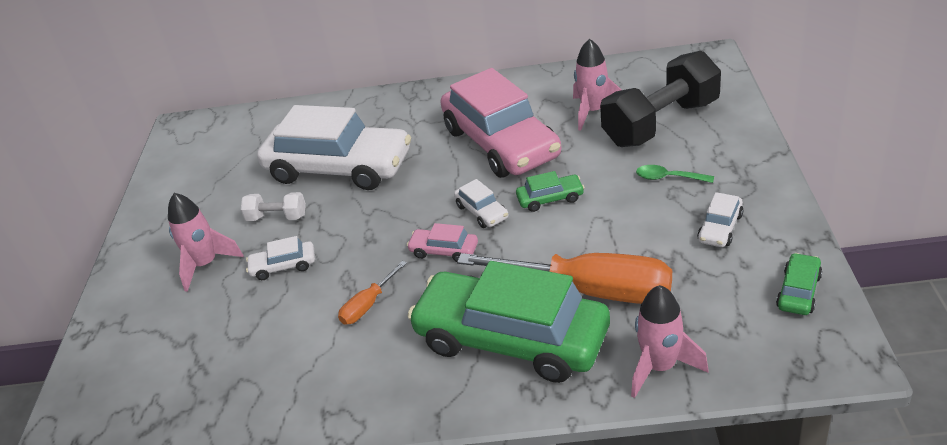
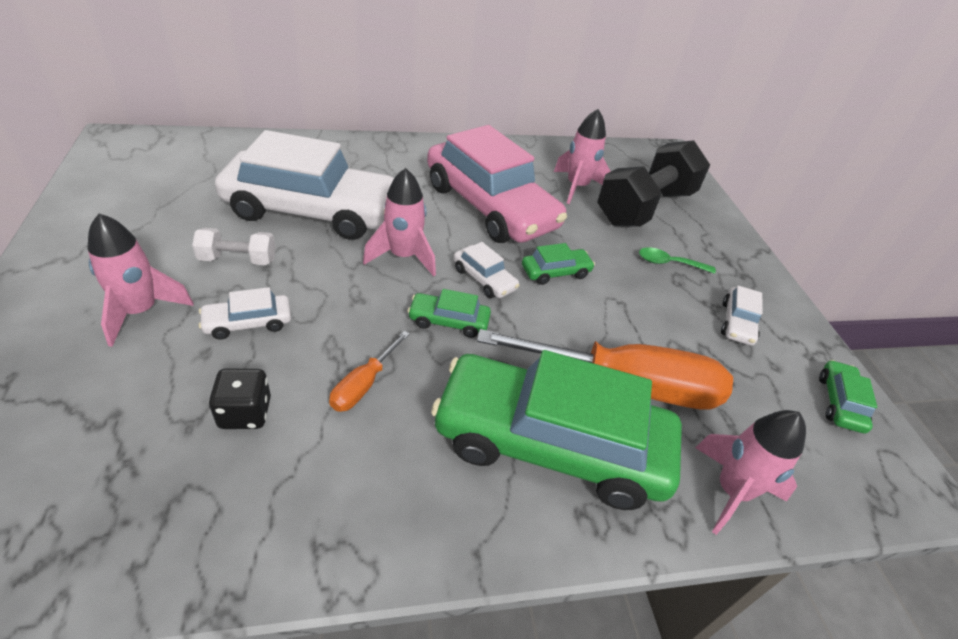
camera: 20 degrees left, 5 degrees up
pink car [407,223,478,262] -> green car [407,289,491,338]
none -> black dice [209,369,271,429]
none -> pink rocket [363,168,436,277]

